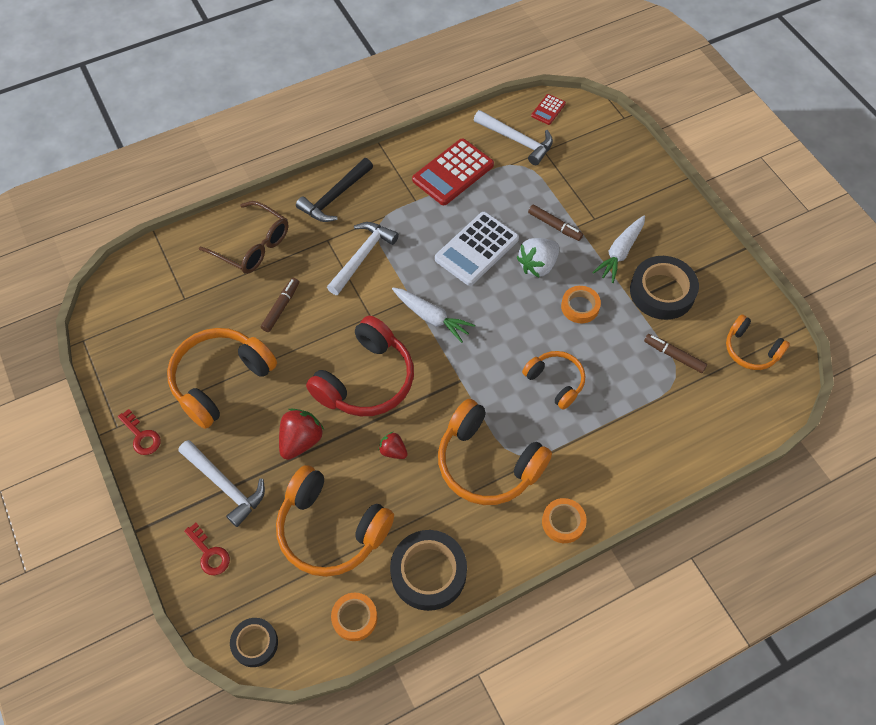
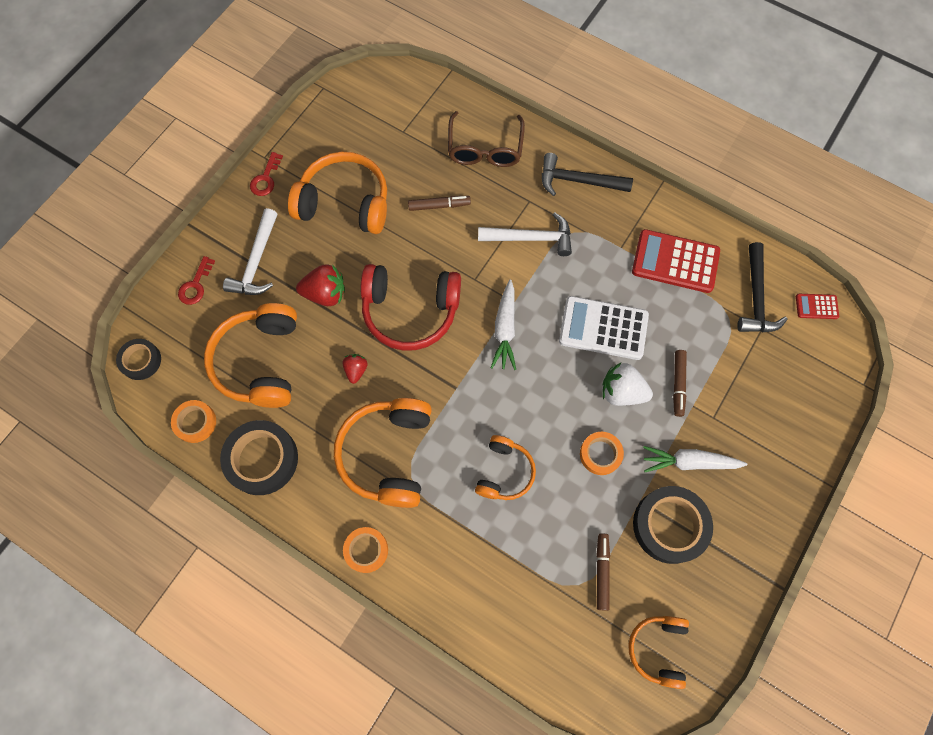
camera: 60 degrees right, 10 degrees up
white hammer [474,110,553,165] -> black hammer [737,242,788,332]

